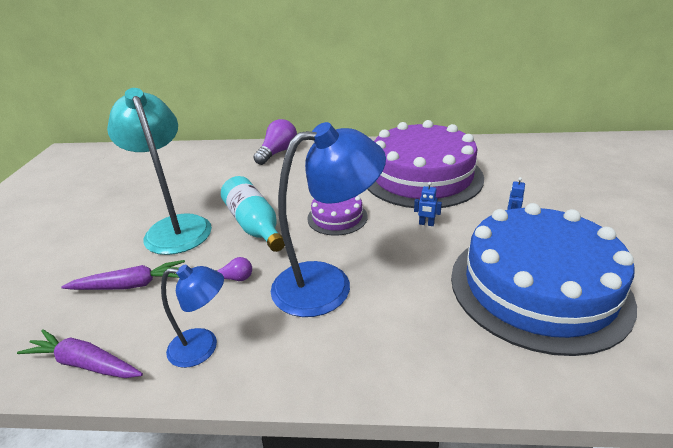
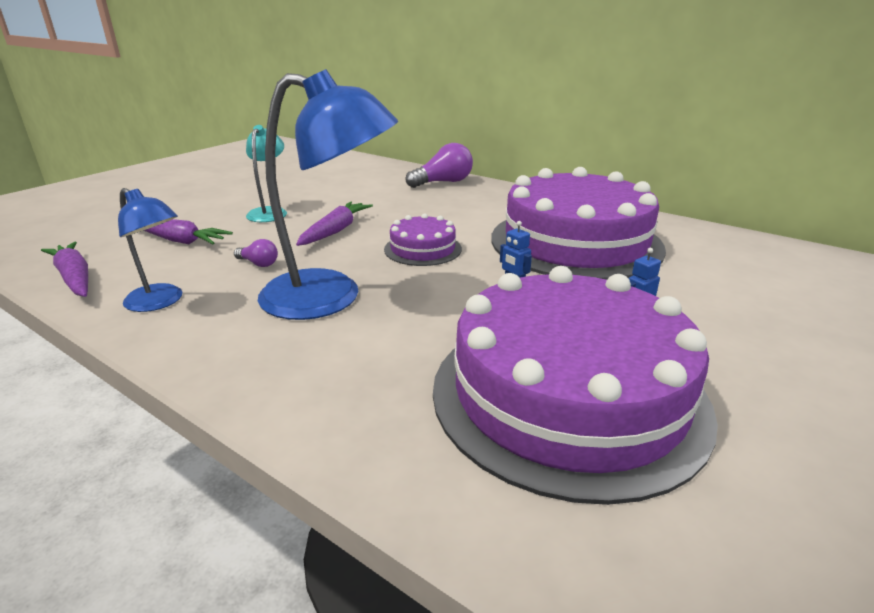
camera: 30 degrees right, 5 degrees down
turquoise lamp [107,88,212,255] -> turquoise lamp [246,125,287,222], size x0.55
turquoise bottle [221,176,285,252] -> purple carrot [296,202,373,246]
blue cake [451,203,637,356] -> purple cake [433,266,718,505]

